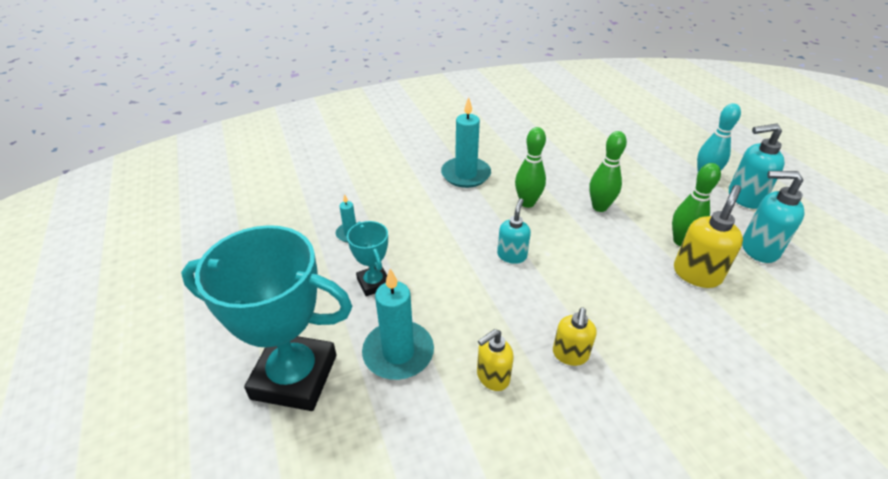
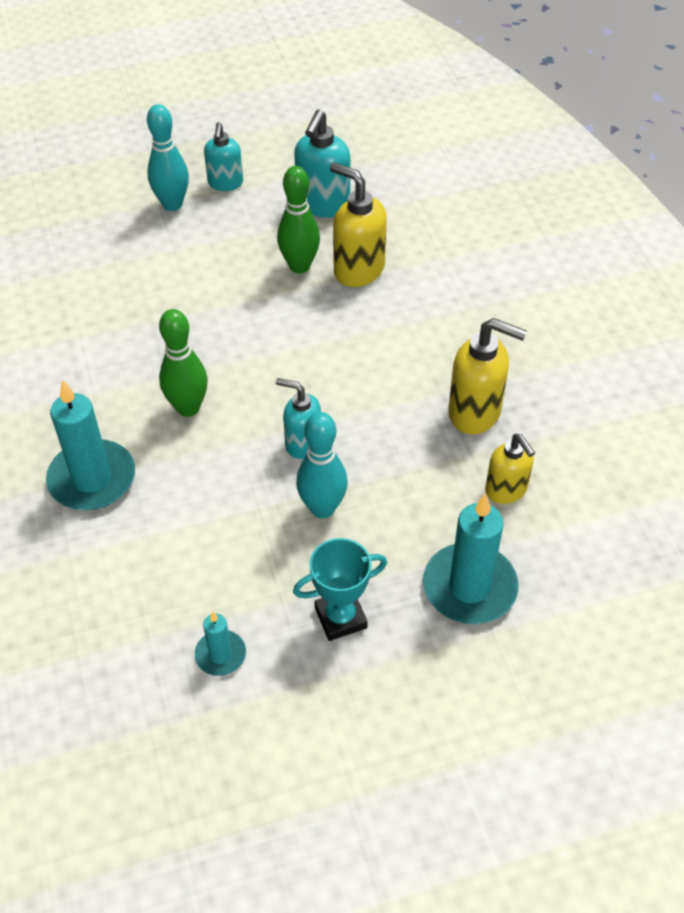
camera: 85 degrees left, 10 degrees up
turquoise trophy [181,225,353,411] -> none
yellow soap dispenser [553,308,597,366] -> yellow soap dispenser [448,318,527,434], size x1.51
green bowling pin [589,131,627,212] -> none
turquoise soap dispenser [729,124,785,209] -> turquoise soap dispenser [204,122,243,191], size x0.66
none -> turquoise bowling pin [296,412,348,518]

